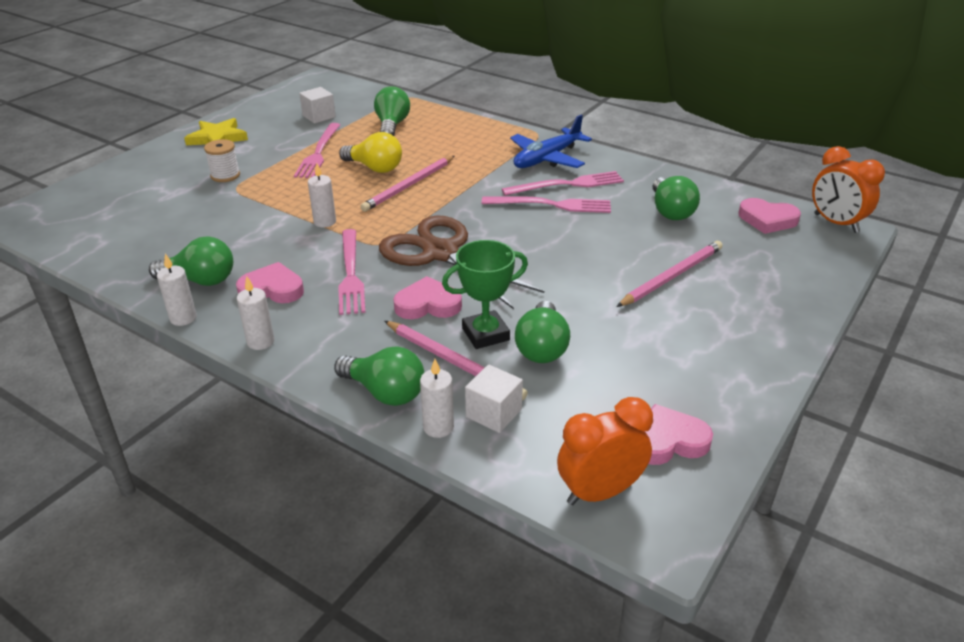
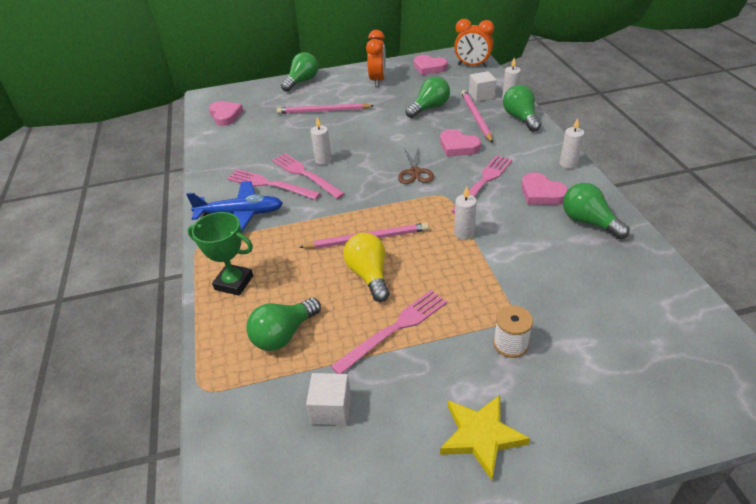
camera: 135 degrees left, 5 degrees up
white candle [157,254,197,326] -> white candle moved to [311,117,332,165]
brown scissors [379,215,544,309] -> brown scissors [398,146,434,184], size x0.50
green trophy [442,240,528,349] -> green trophy moved to [188,212,253,296]
green light bulb [653,176,700,220] -> green light bulb moved to [281,52,318,92]
orange clock [812,146,885,233] -> orange clock moved to [366,30,386,87]

